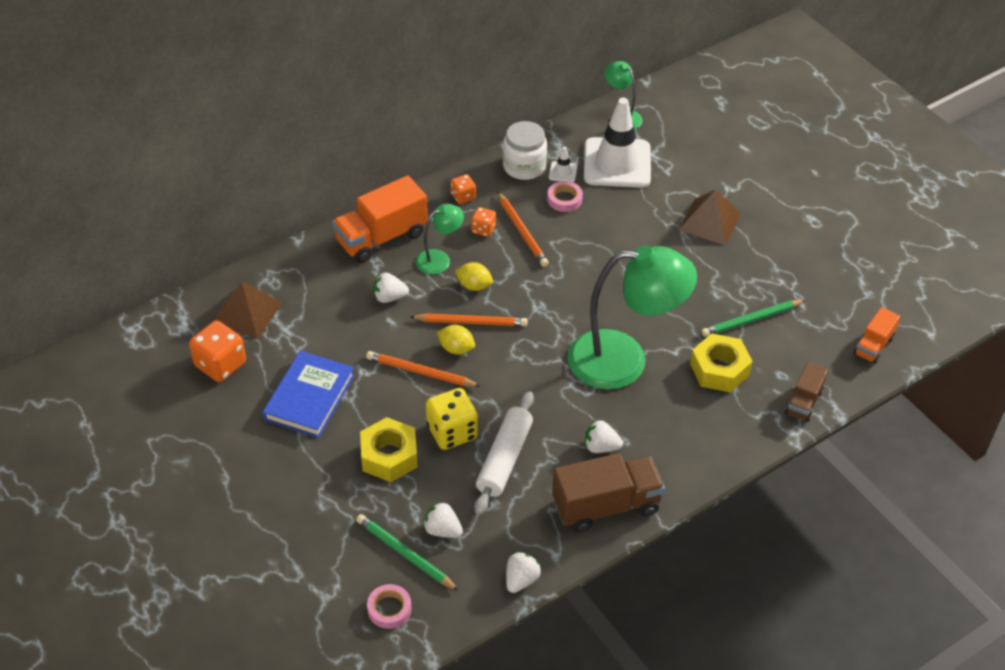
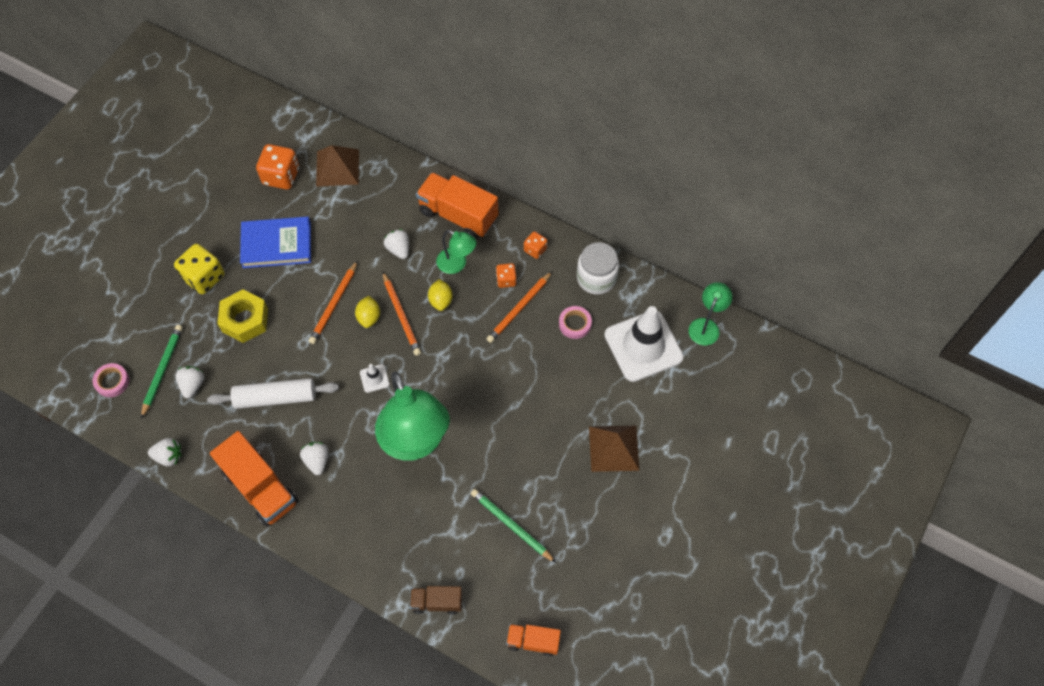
camera: 65 degrees right, 15 degrees up
orange pencil [366,351,480,387] -> orange pencil turned 150 degrees counterclockwise [309,260,358,344]
yellow dice [426,388,478,450] -> yellow dice moved to [174,244,224,294]
white traffic cone [549,147,578,182] -> white traffic cone moved to [360,364,390,393]
brown truck [552,453,665,533] -> orange truck [210,431,298,527]
yellow nut [690,333,753,393] -> none

